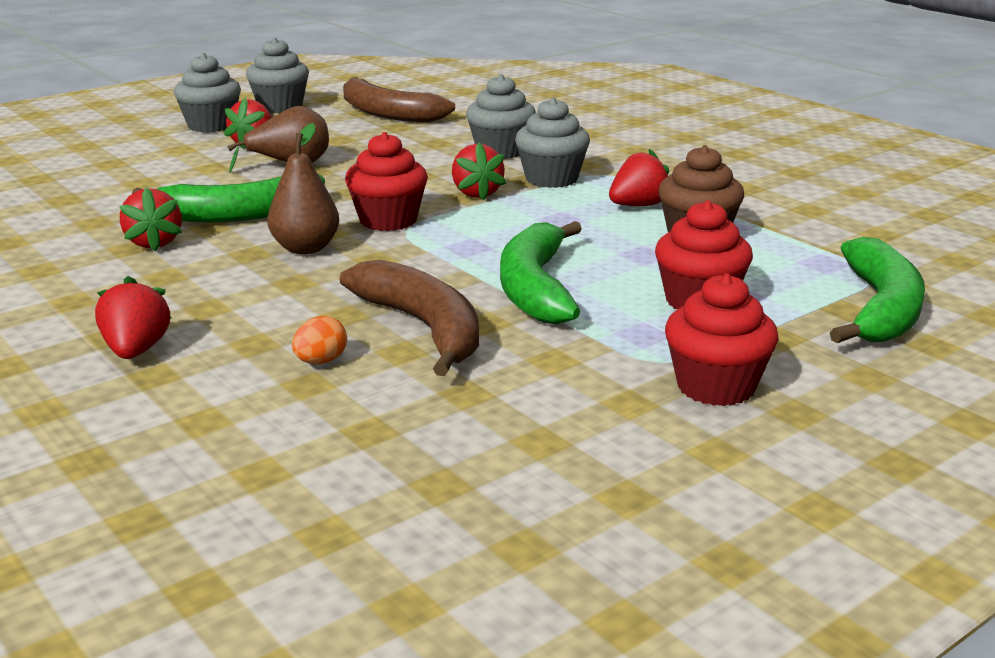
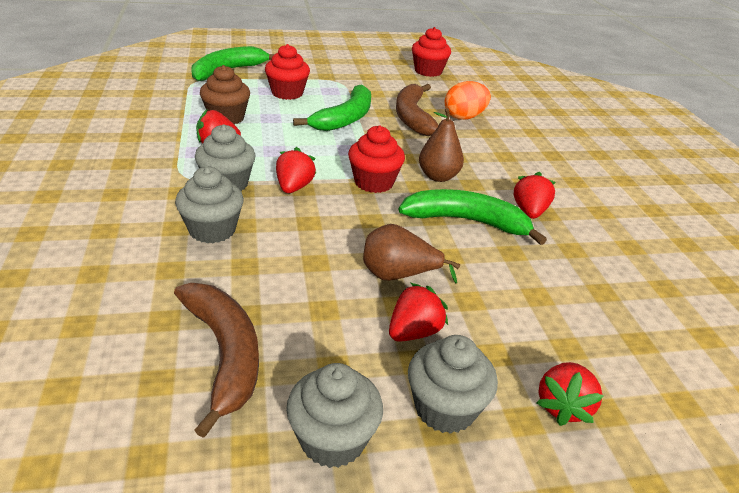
camera: 155 degrees left, 10 degrees up
red strawberry [95,276,172,359] -> red strawberry moved to [537,362,603,426]
orange egg [292,316,347,364] -> orange egg [445,81,491,120], size x1.82
red cupcake [665,273,779,406] -> red cupcake moved to [412,27,451,77]

